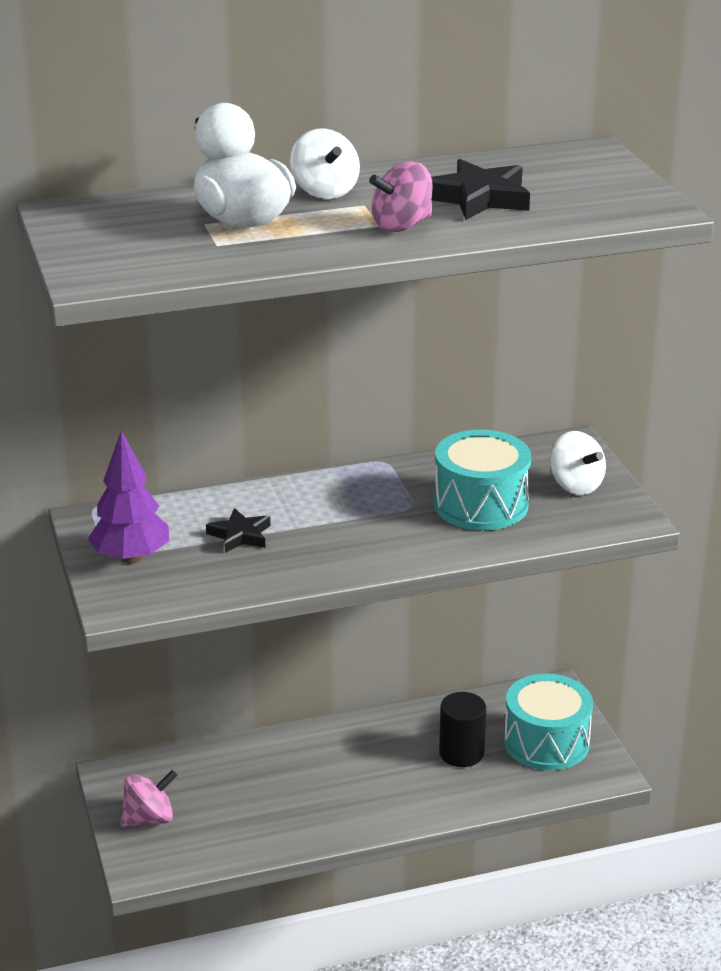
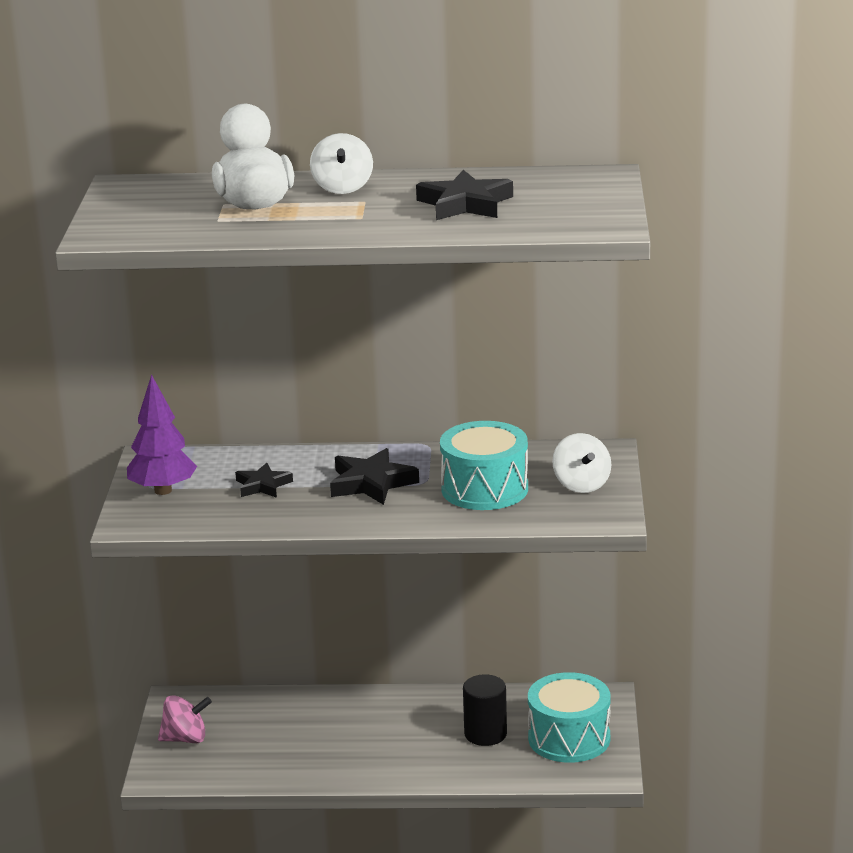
camera: 20 degrees right, 5 degrees down
pink spinning top [369,161,433,232] -> none
none -> black star [330,448,419,505]

